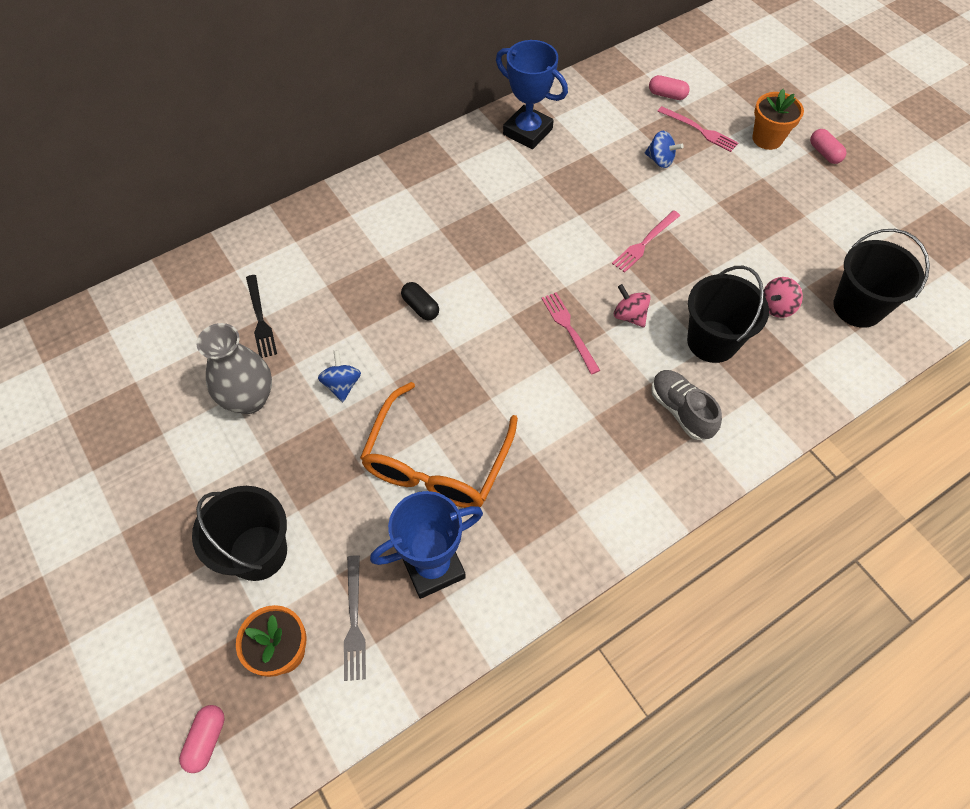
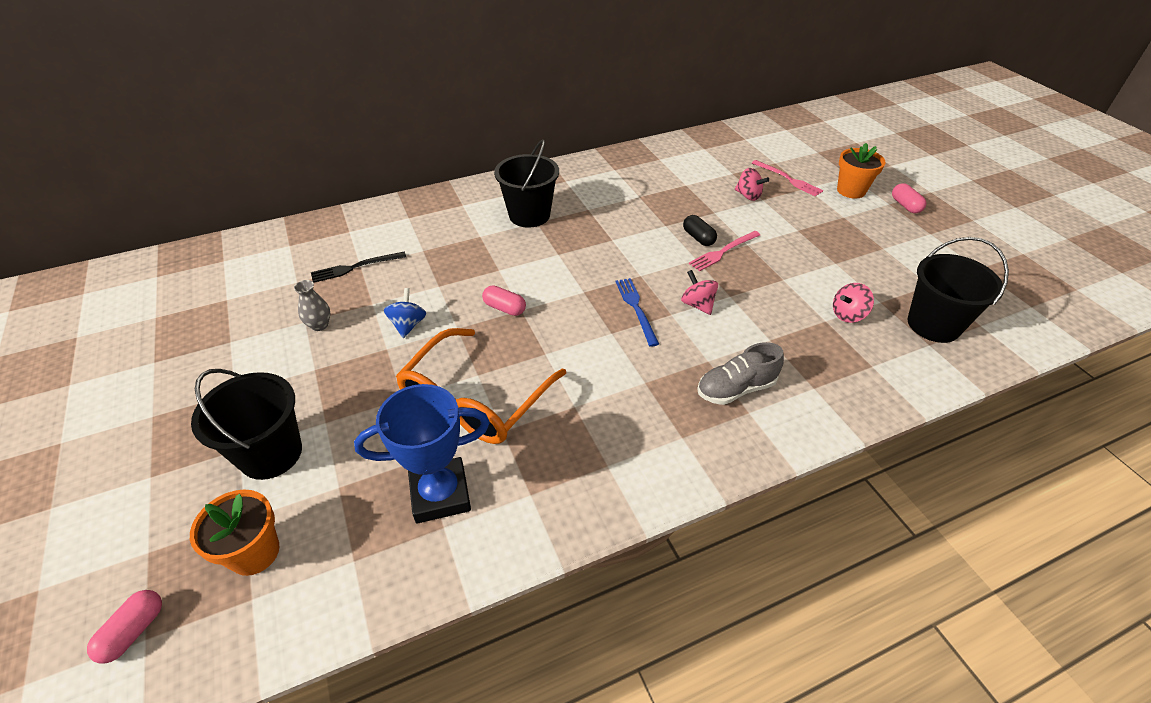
camera: 10 degrees right, 15 degrees down
grey vase [196,323,272,414] -> grey vase [294,280,330,331], size x0.51
black fork [246,275,277,358] -> black fork turned 75 degrees clockwise [311,251,406,283]
grey fork [344,555,366,681] -> none
black capsule [401,282,439,320] -> black capsule moved to [683,215,717,246]
blue trophy [496,40,568,149] -> none
pink fork [541,292,600,374] -> blue fork [615,278,659,347]
blue spinning top [645,131,684,168] -> pink spinning top [735,168,769,201]
pink capsule [649,75,690,100] -> pink capsule moved to [482,285,526,316]
grey shoe [651,370,722,440] -> grey shoe turned 90 degrees counterclockwise [697,342,784,405]
black bucket [687,266,769,363] -> black bucket moved to [494,139,559,228]

